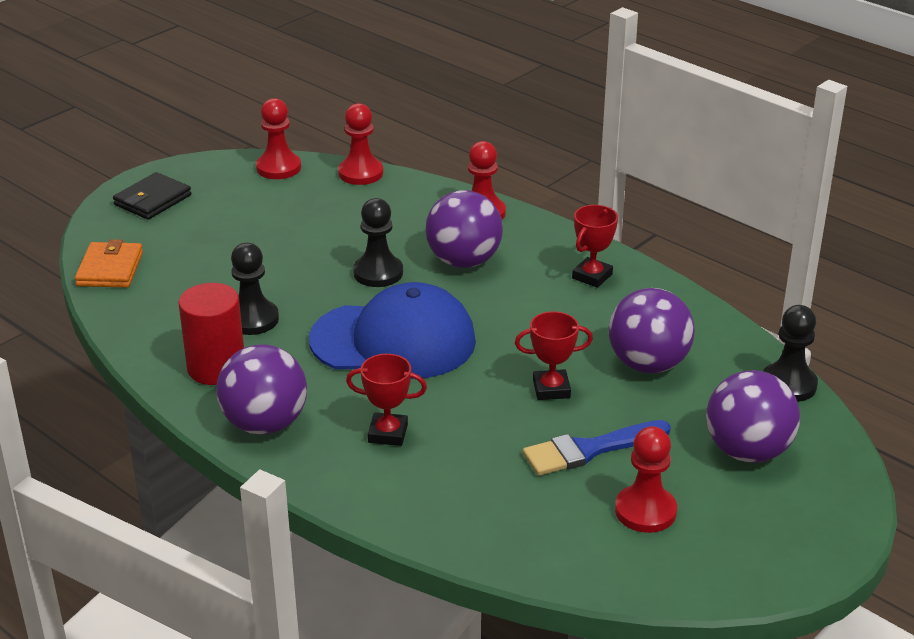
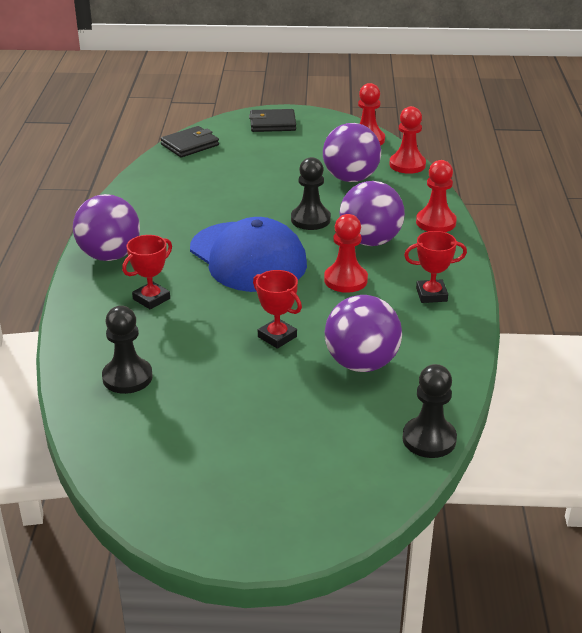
camera: 50 degrees right, 0 degrees up
orange wallet [75,239,143,287] -> black wallet [160,126,219,157]
red cylinder [178,283,244,385] -> none
black pawn [231,243,279,335] -> black pawn moved to [102,306,153,394]
red trophy [346,354,427,446] -> red trophy turned 75 degrees clockwise [122,235,172,309]
blue brush [523,420,671,476] -> none
red pawn [615,426,677,533] -> red pawn moved to [324,214,368,293]
purple ball [706,370,800,463] -> purple ball moved to [323,123,381,182]

